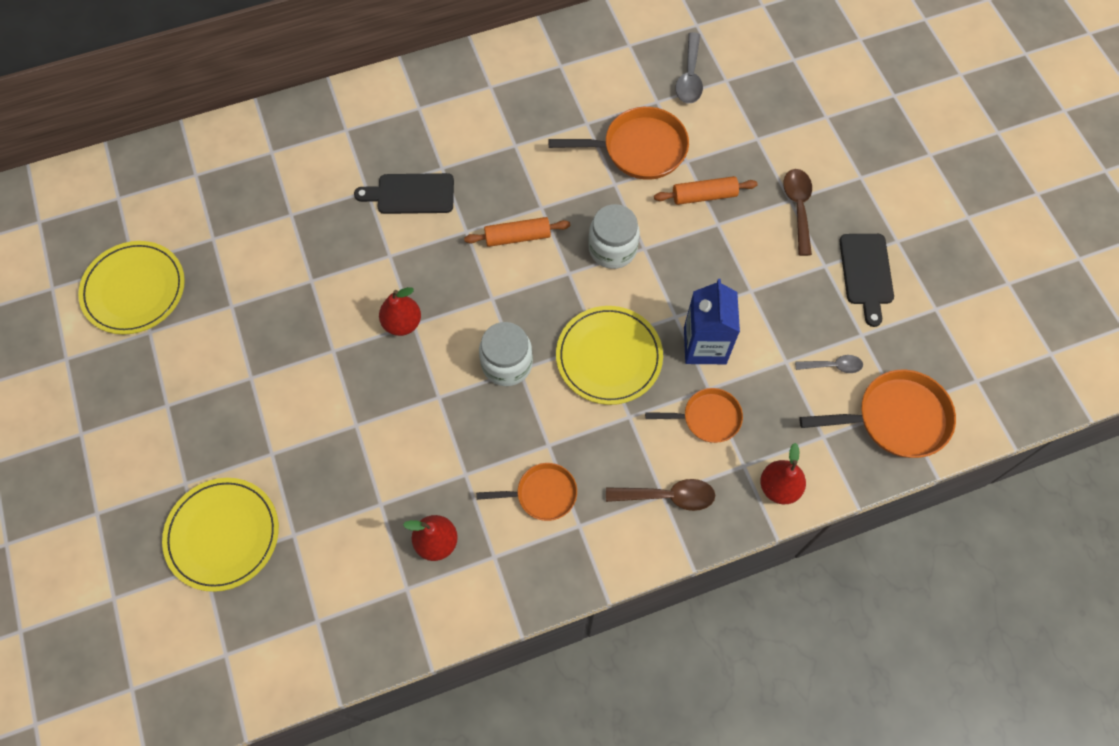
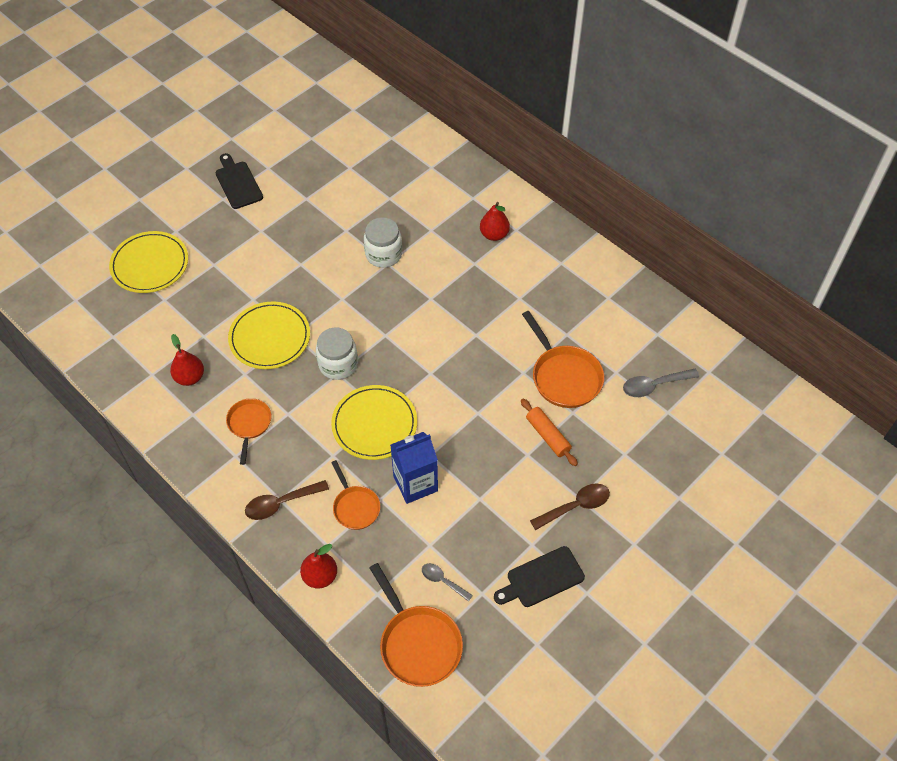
camera: 65 degrees right, 10 degrees down
yellow plate [78,241,185,334] -> yellow plate moved to [228,301,310,369]
black cutting board [354,173,454,214] -> black cutting board moved to [215,153,263,209]
red pear [379,287,421,336] -> red pear moved to [480,202,510,241]
orange rolling pin [464,217,570,247] -> none
orange pan [476,463,577,521] -> orange pan turned 150 degrees counterclockwise [226,398,271,465]
white jar [588,204,640,269] -> white jar moved to [364,217,402,268]
brown spoon [606,479,715,511] -> brown spoon turned 90 degrees clockwise [245,480,329,520]
grey spoon [795,355,863,373] -> grey spoon turned 150 degrees clockwise [422,563,473,602]

